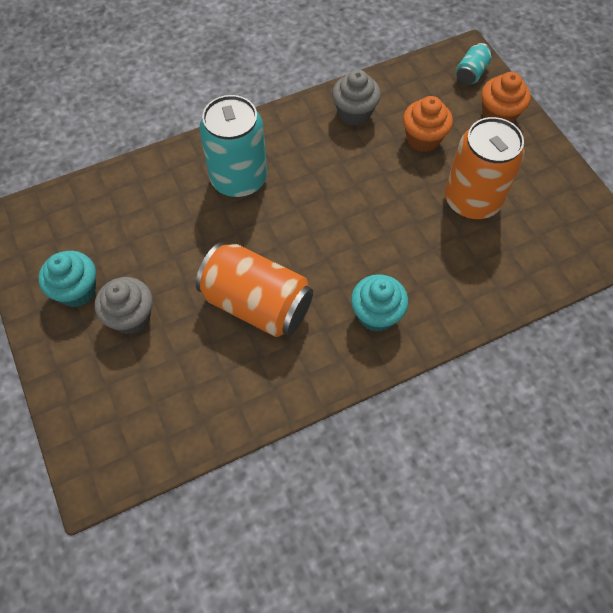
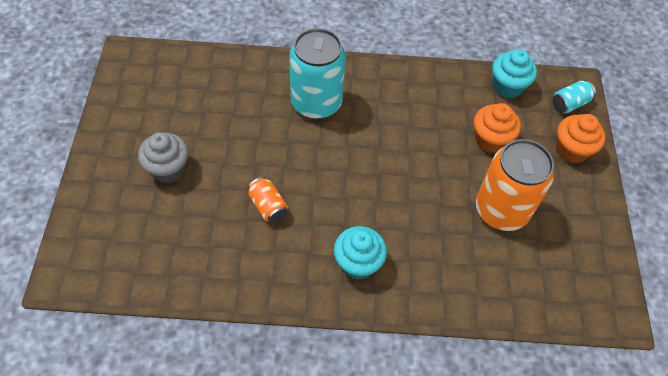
camera: 25 degrees right, 5 degrees down
turquoise cupcake [38,251,96,307] -> turquoise cupcake moved to [492,49,537,98]
orange can [196,242,313,337] -> orange can [247,177,288,223], size x0.47
grey cupcake [332,70,381,126] -> none

